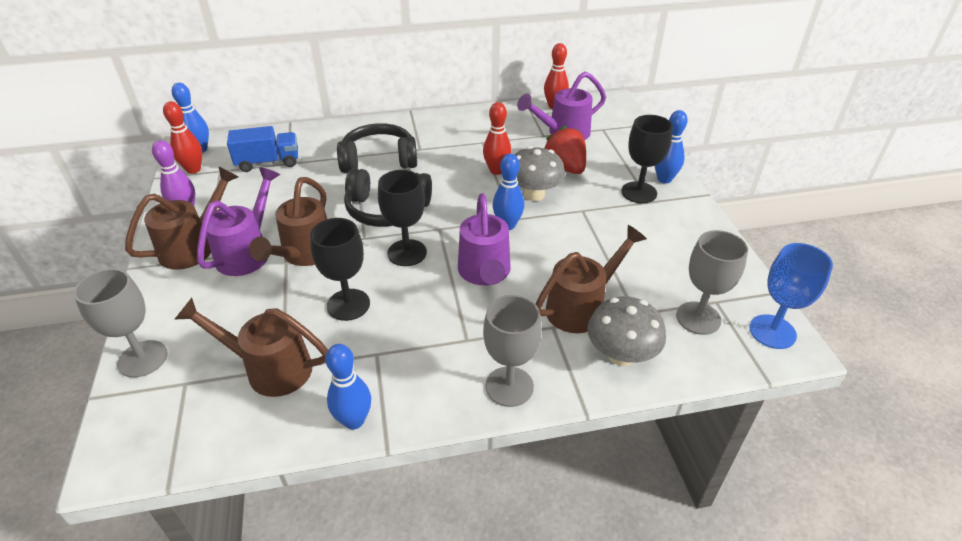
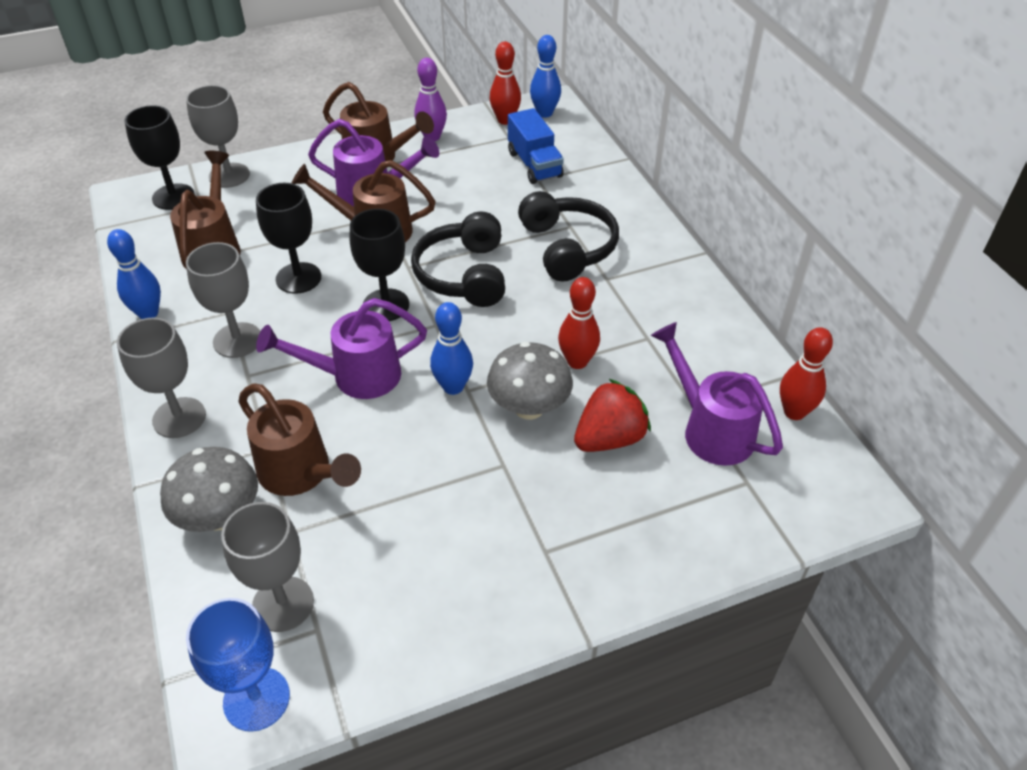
camera: 80 degrees right, 5 degrees up
black goblet [621,115,673,203] -> black goblet moved to [124,105,195,210]
blue bowling pin [655,110,688,184] -> none
none -> grey goblet [186,242,260,358]

